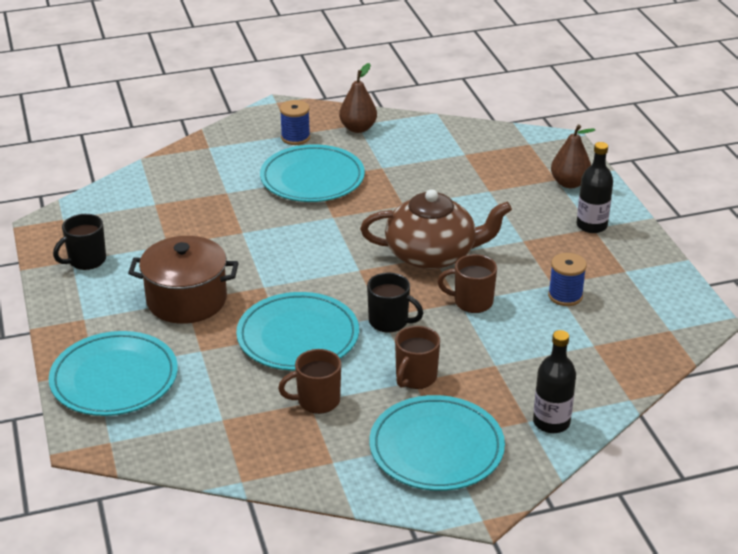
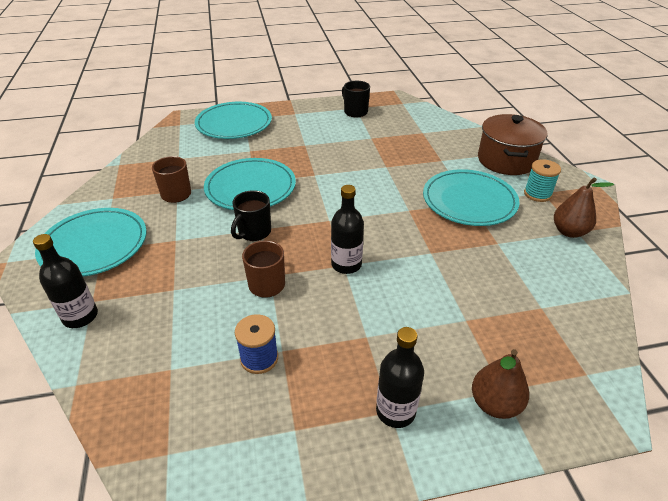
camera: 95 degrees right, 5 degrees up
brown pot [128,236,239,324] -> brown pot moved to [478,114,548,175]
blue spool [280,100,310,145] -> turquoise spool [524,159,561,202]
brown teapot [360,189,512,270] -> black bottle [331,185,364,274]
brown mug [395,326,440,389] -> none

